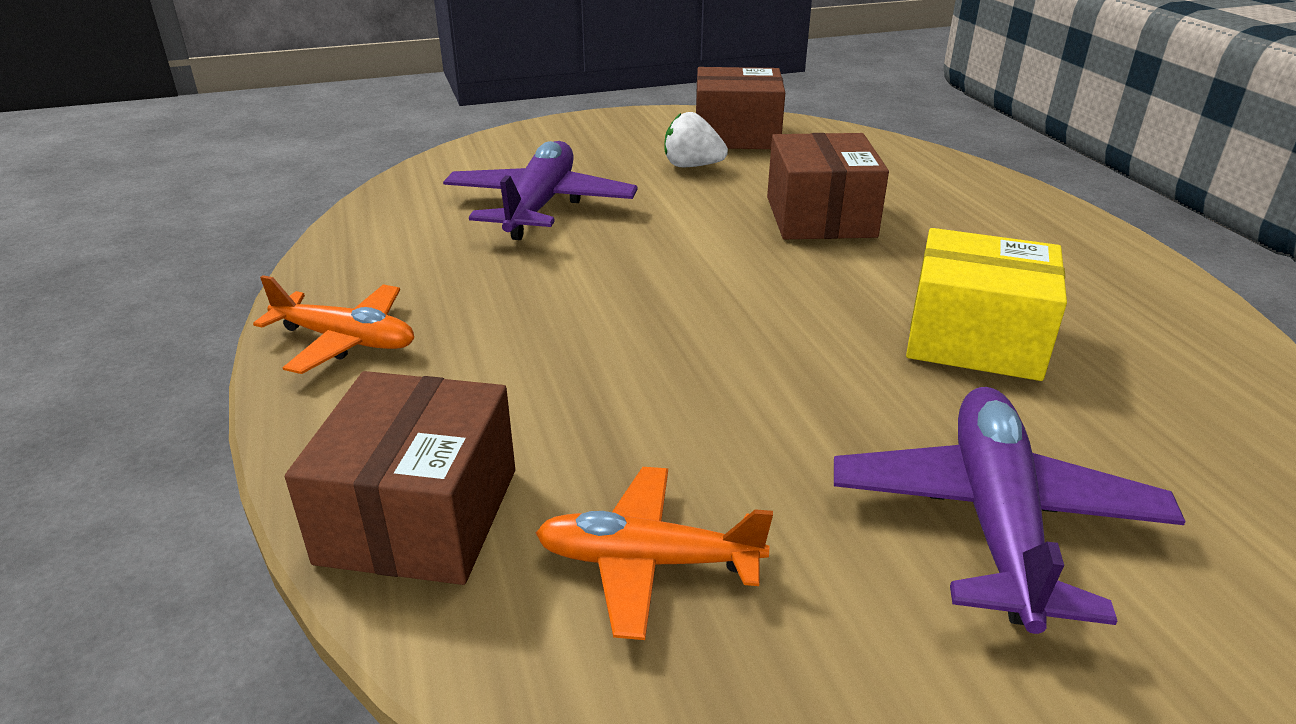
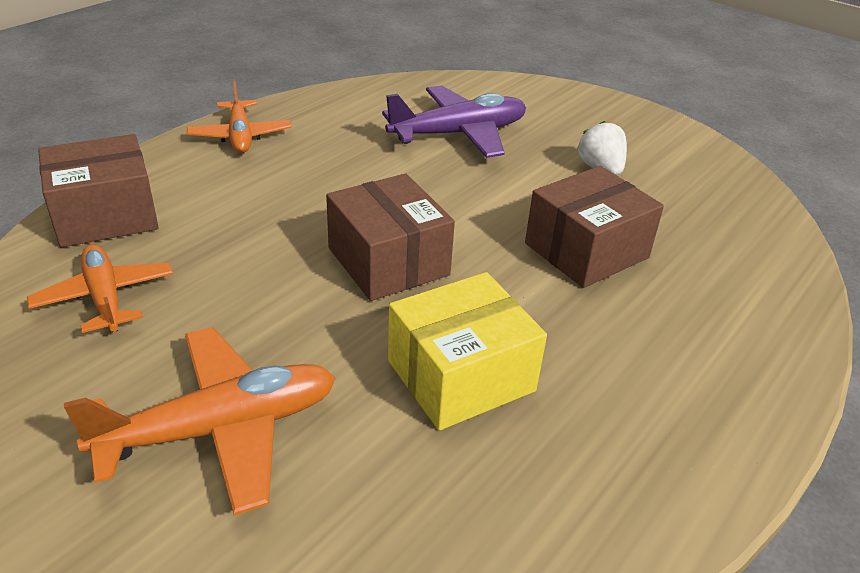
camera: 55 degrees right, 5 degrees up
brown box [696,67,785,149] -> brown box moved to [326,173,455,301]
purple plane [834,387,1186,634] -> orange plane [64,327,336,515]
yellow box [906,228,1067,381] -> yellow box turned 75 degrees clockwise [388,272,547,430]

